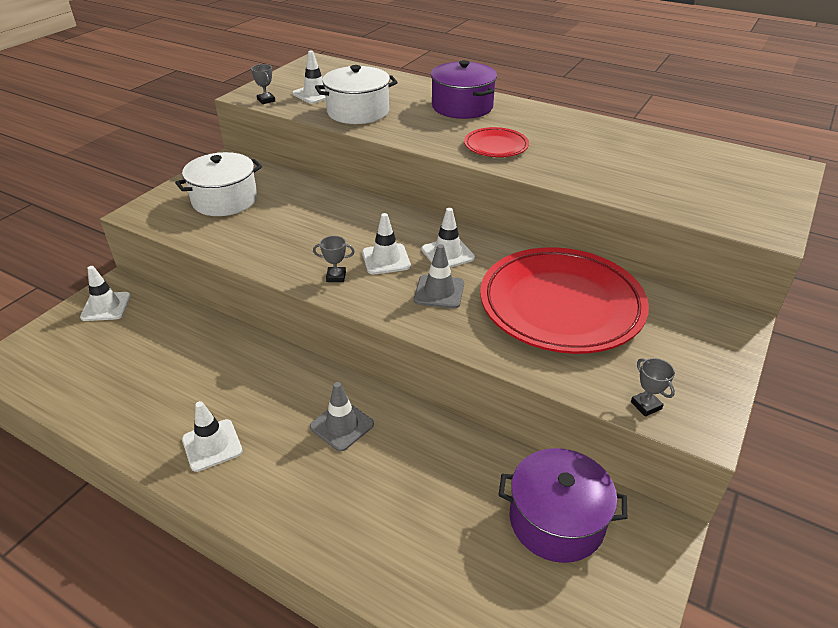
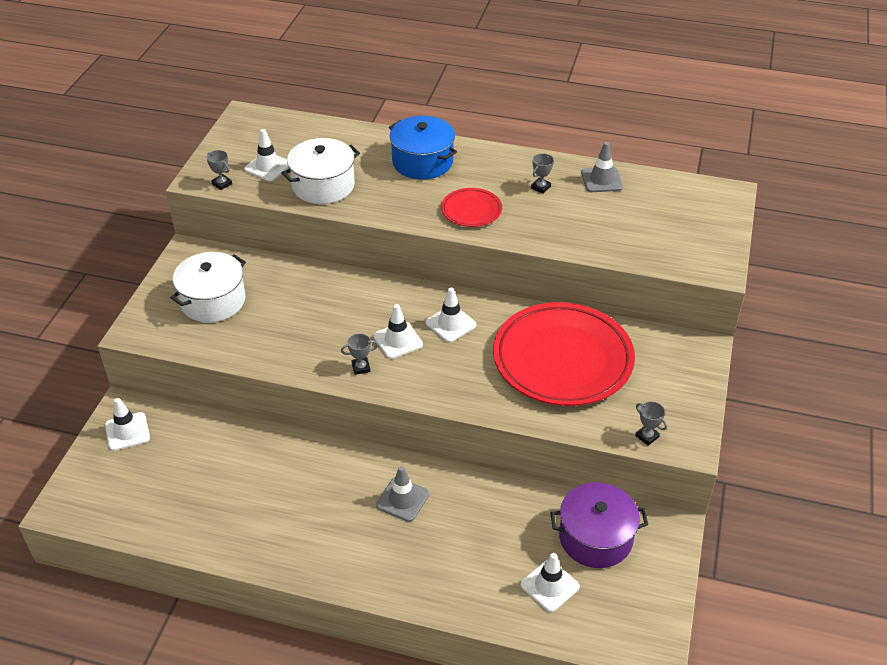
camera: 15 degrees left, 5 degrees up
white traffic cone [182,401,242,472] -> white traffic cone moved to [521,553,580,612]
grey traffic cone [414,244,464,309] -> grey traffic cone moved to [581,142,623,192]
purple pot [431,60,497,119] -> blue pot [389,116,457,180]
none -> grey trophy [531,153,554,194]

